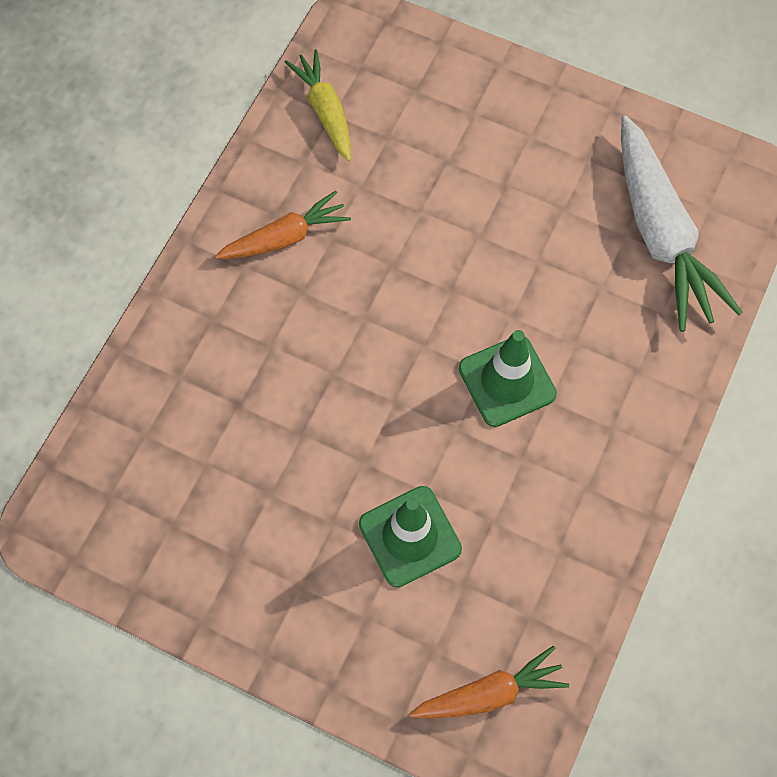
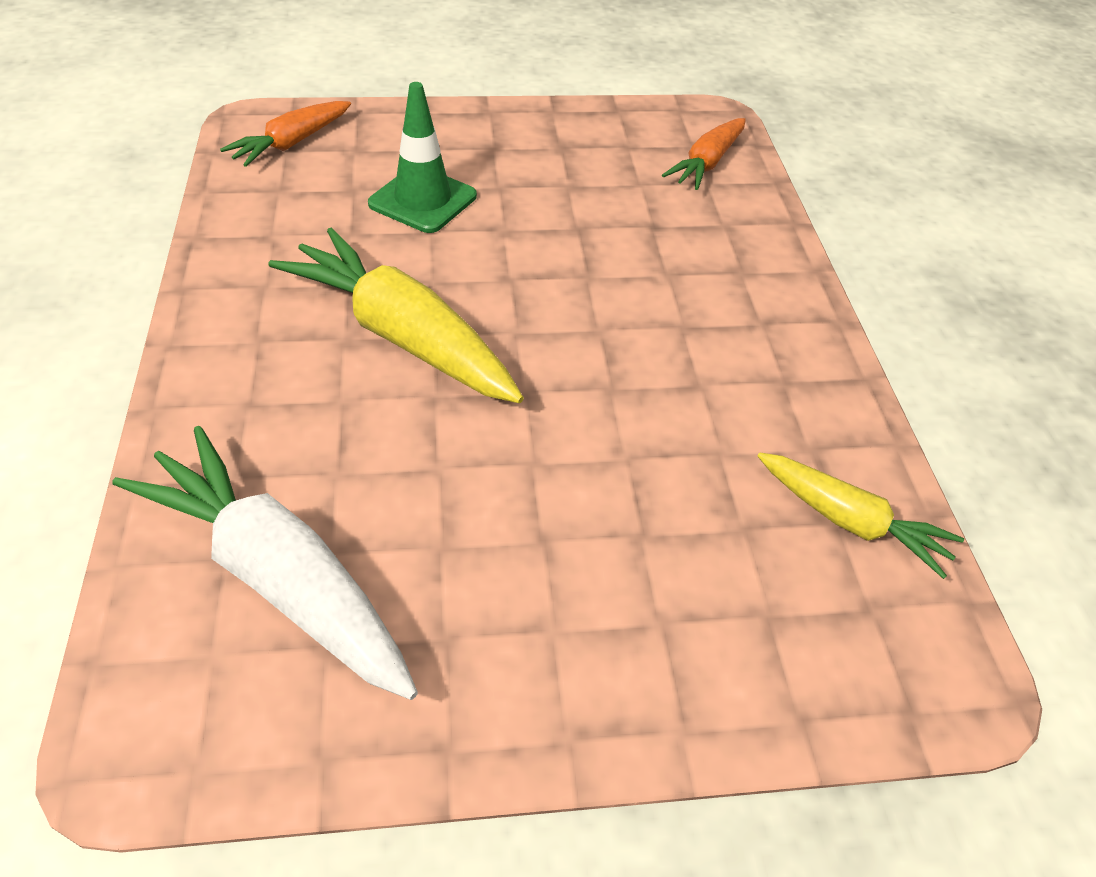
camera: 145 degrees right, 20 degrees down
orange carrot [215,190,351,259] -> orange carrot moved to [662,118,746,190]
green traffic cone [459,330,557,427] -> yellow carrot [268,228,524,403]

